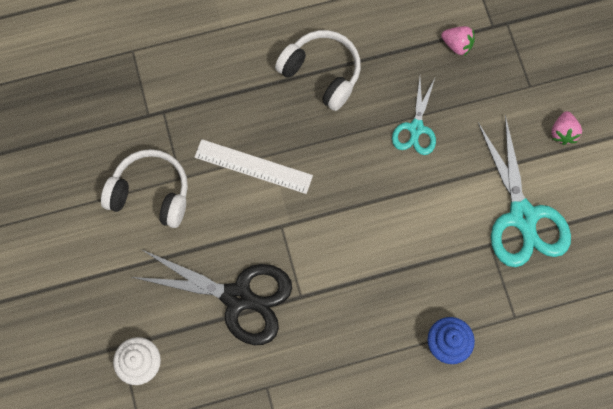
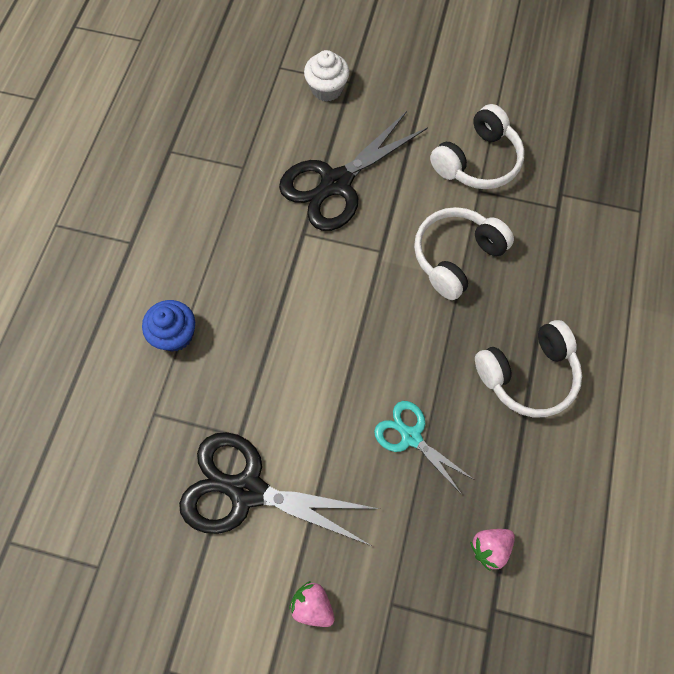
camera: 120 degrees right, 5 degrees down
white ruler [194,139,313,194] -> white headphones [414,207,514,300]
turquoise scissors [478,115,571,267] -> black scissors [179,432,379,545]

